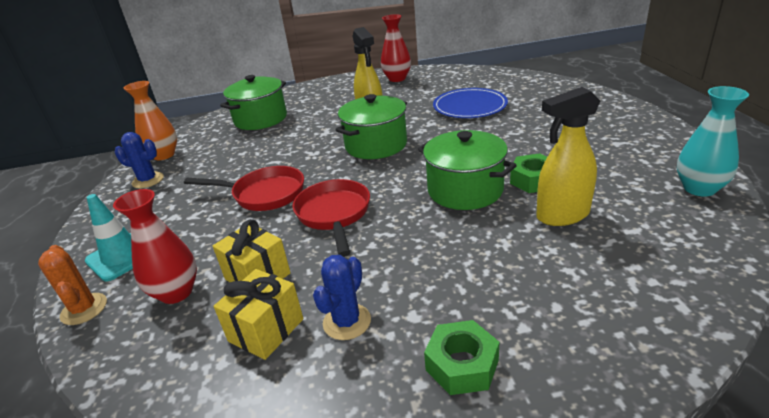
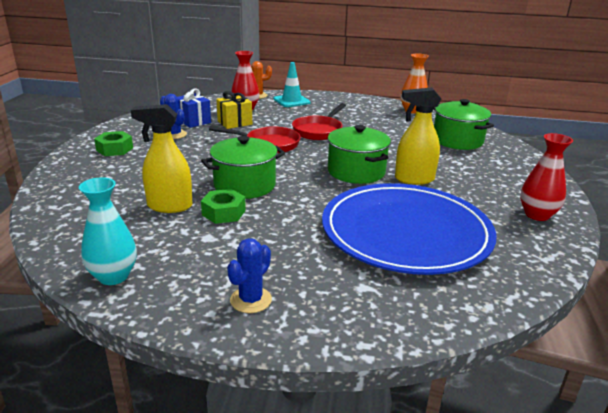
camera: 105 degrees right, 5 degrees down
blue cactus [115,132,164,188] -> blue cactus moved to [227,238,272,313]
yellow gift [214,269,303,360] -> blue gift [177,88,211,128]
blue plate [433,88,508,118] -> blue plate [322,183,497,275], size x1.83
yellow spray bottle [536,87,600,226] -> yellow spray bottle turned 90 degrees counterclockwise [131,104,192,213]

